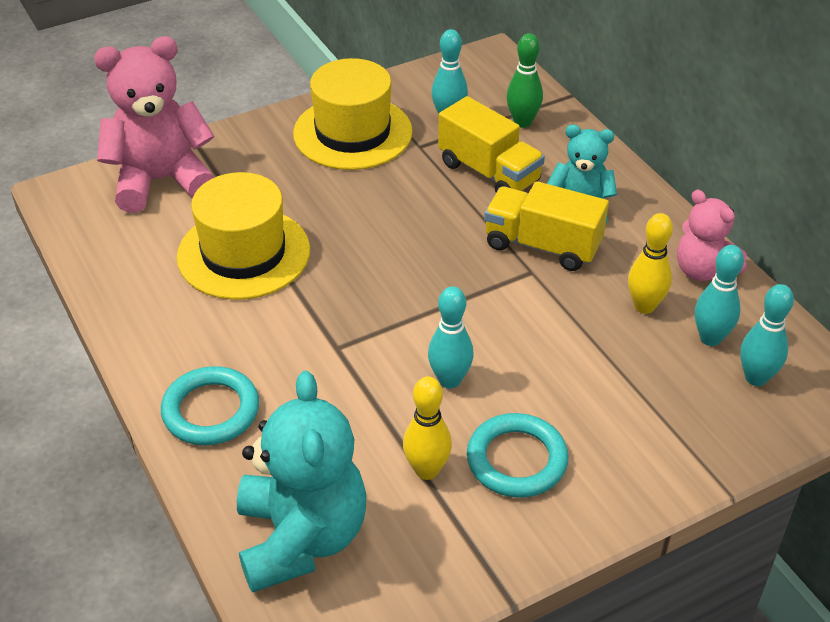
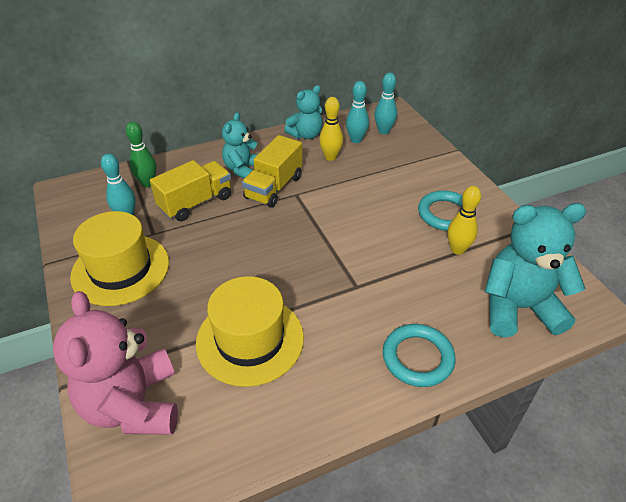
camera: 85 degrees left, 0 degrees up
turquoise bowling pin [428,286,474,389] -> none
pink teddy bear [677,190,747,281] -> turquoise teddy bear [284,85,323,139]

